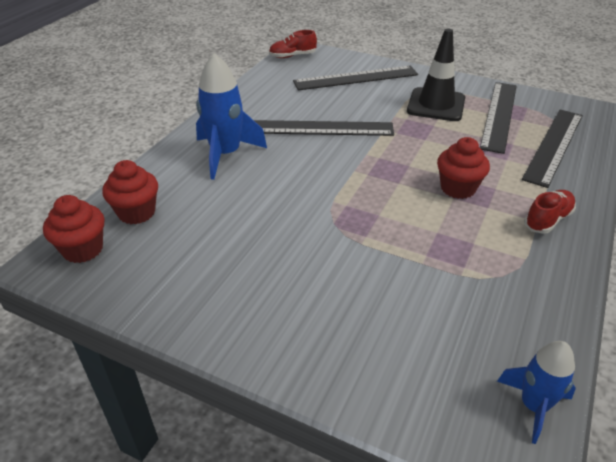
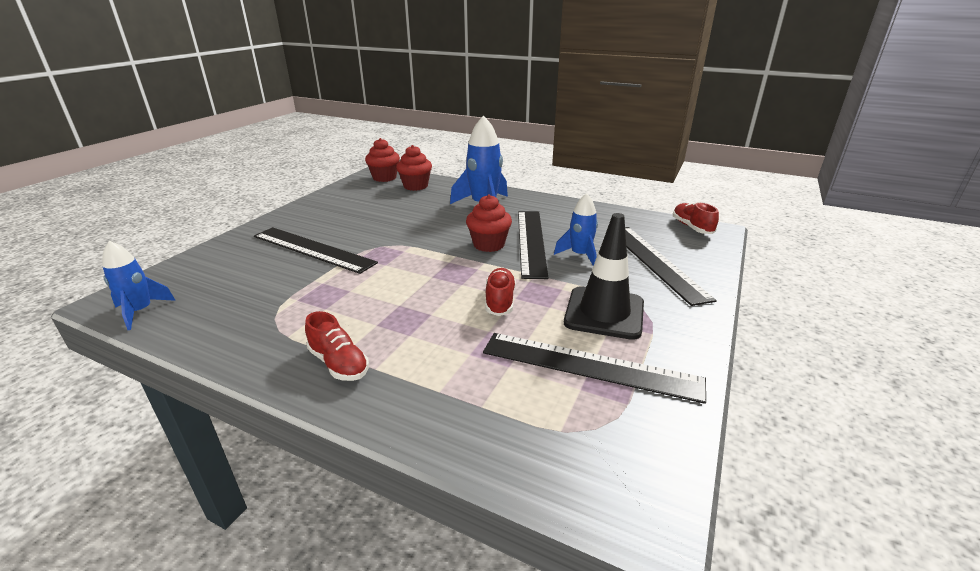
camera: 90 degrees right, 10 degrees down
red cupcake [437,137,490,199] -> red cupcake moved to [466,194,512,252]
black ruler [522,110,583,188] -> black ruler moved to [254,227,378,274]
none -> red shoe [485,268,516,316]
none -> blue rocket [554,193,598,266]

